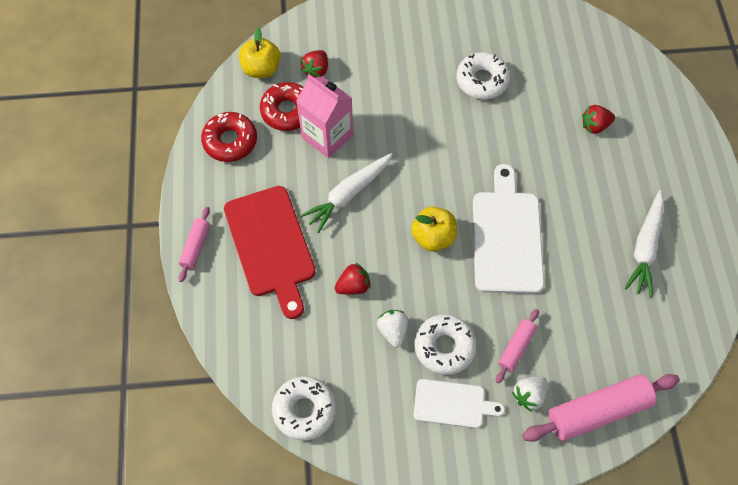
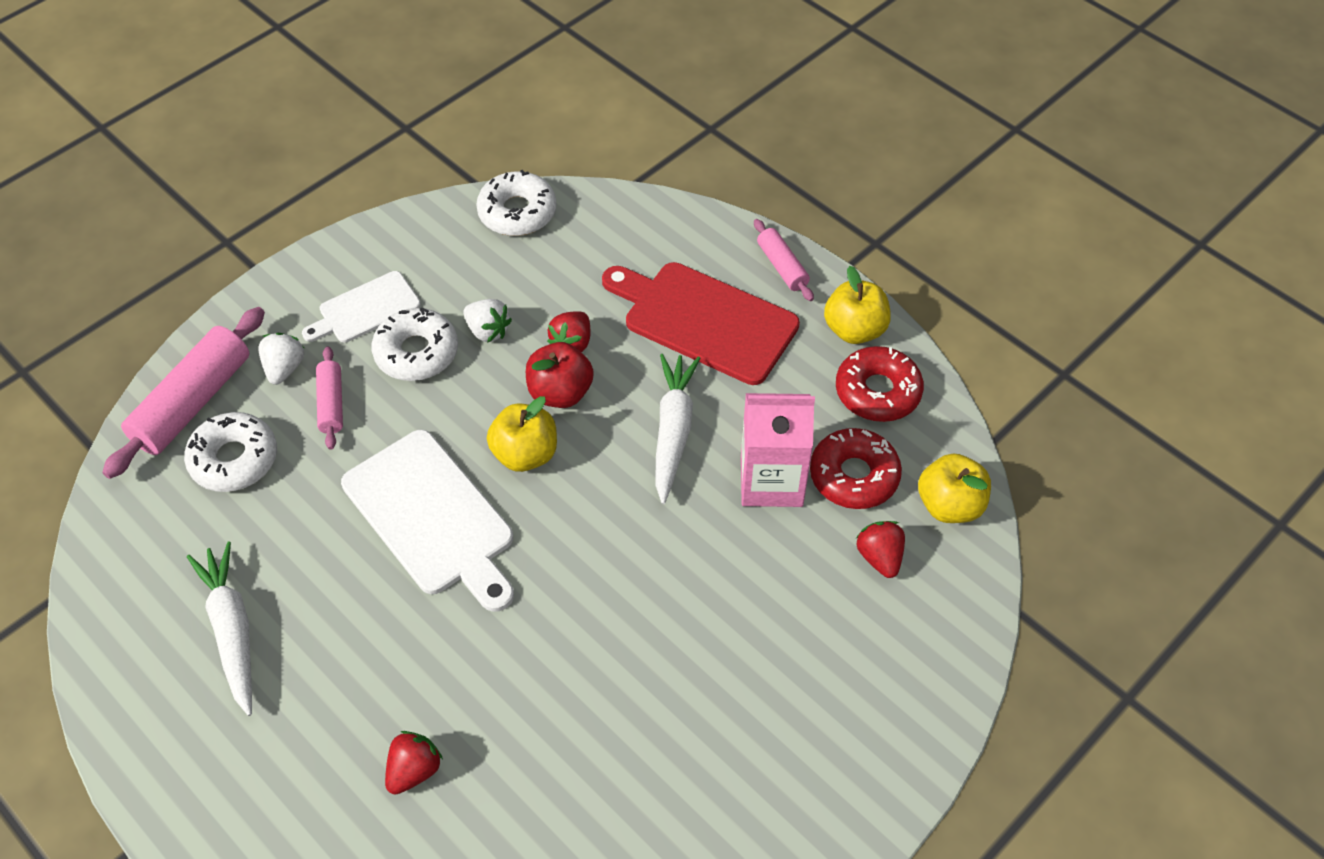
camera: 140 degrees right, 10 degrees down
white donut [456,52,510,99] -> white donut moved to [184,412,277,492]
none -> red apple [526,342,594,408]
none -> yellow apple [824,266,891,344]

